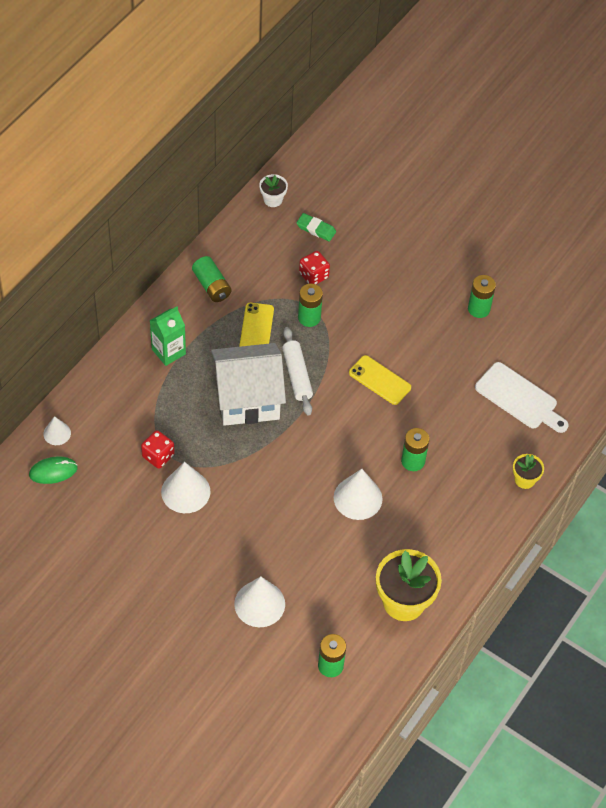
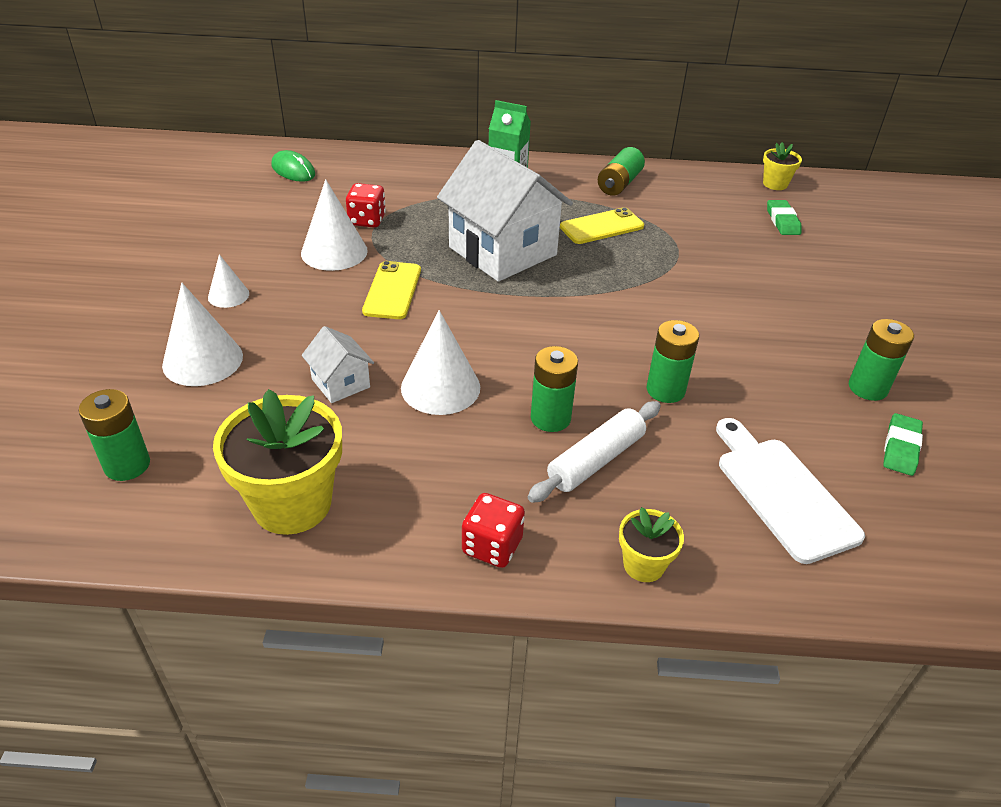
camera: 60 degrees right, 15 degrees down
white cone [43,416,71,445] -> white cone moved to [208,254,249,308]
white flower pot [259,174,288,207] -> yellow flower pot [763,142,802,190]
white rolling pin [282,327,313,415] -> white rolling pin moved to [528,401,661,503]
green battery [298,284,323,327] -> green battery moved to [647,320,699,403]
red dice [299,251,330,284] -> red dice moved to [462,493,525,568]
yellow phone [349,355,411,405] -> yellow phone moved to [362,261,421,319]
white cutting board [475,362,569,433] -> white cutting board turned 150 degrees clockwise [716,418,865,564]
none -> white house [302,326,374,403]
none -> green eraser [883,413,923,476]

